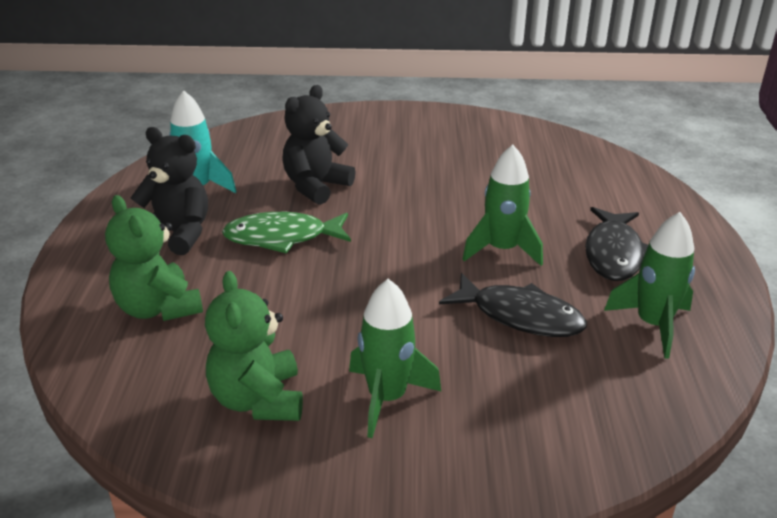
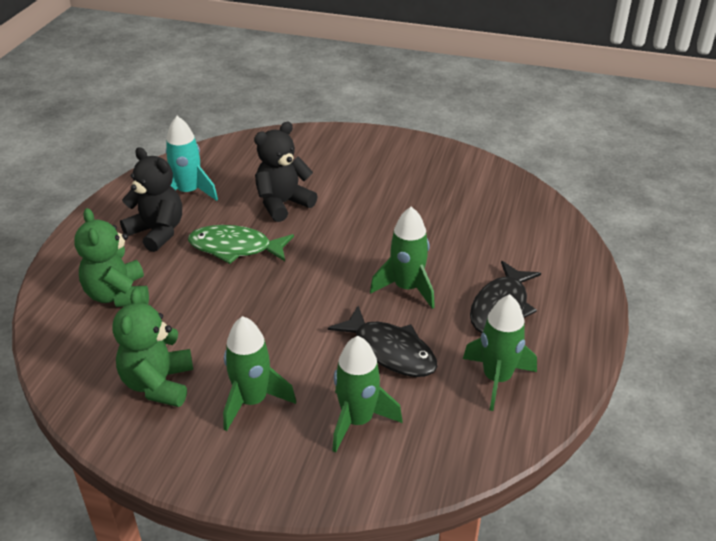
camera: 15 degrees right, 5 degrees up
none -> green rocket [332,336,402,453]

